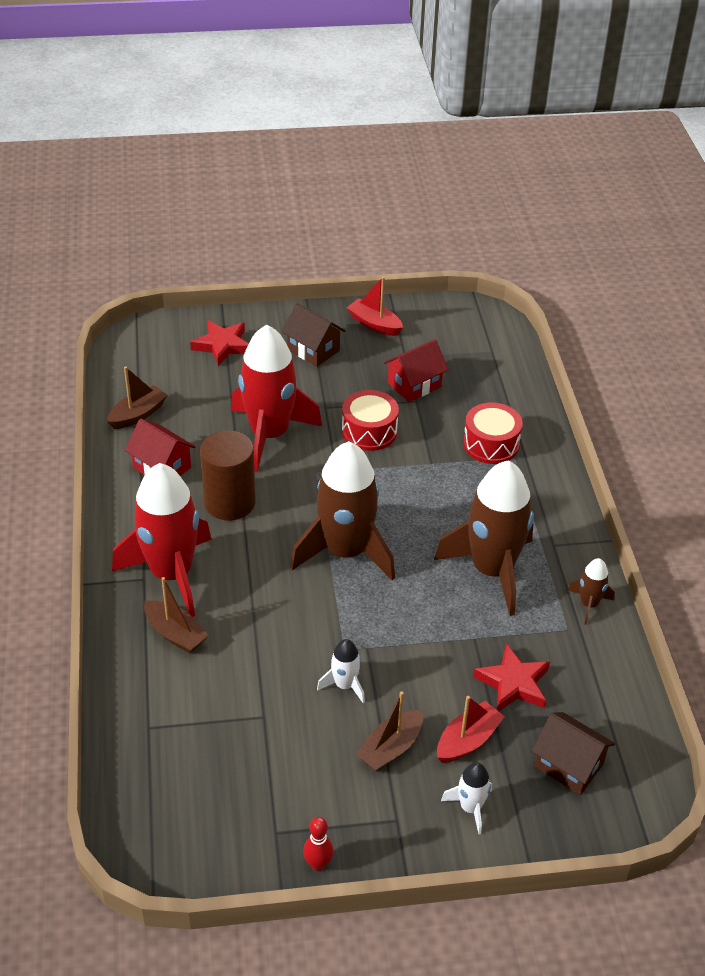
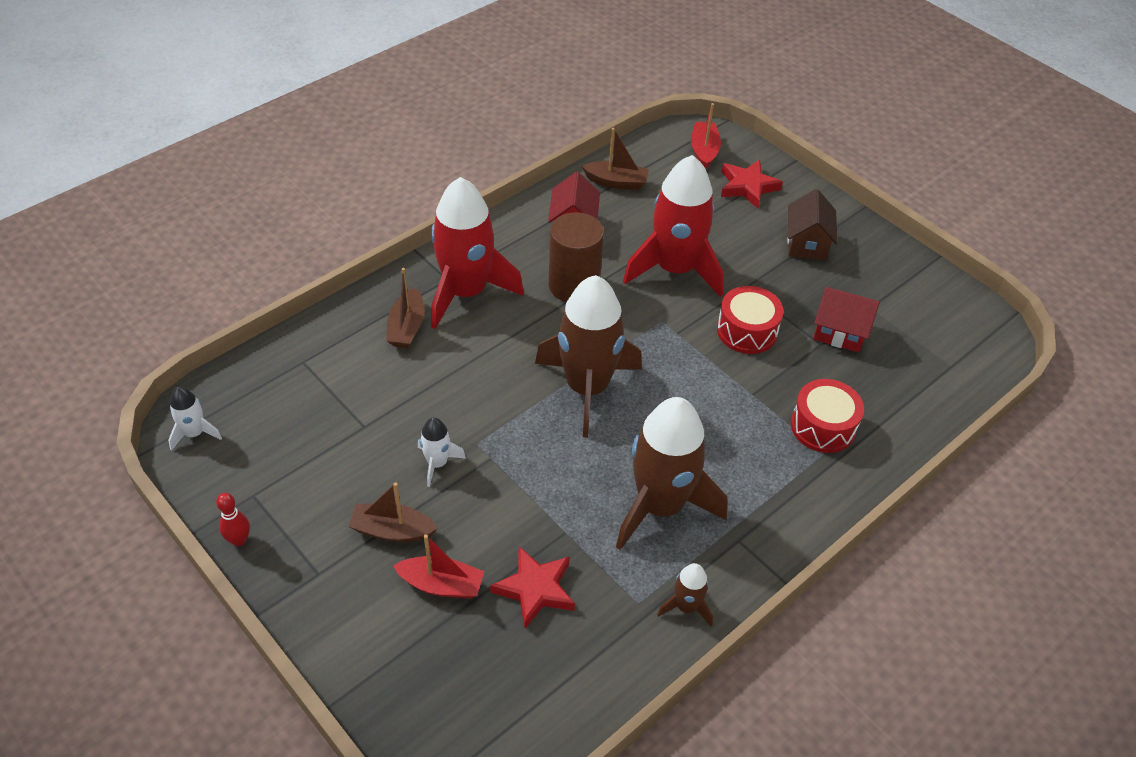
camera: 55 degrees right, 5 degrees up
red boat [347,277,403,336] -> red boat moved to [691,103,721,169]
white rocket [441,762,492,834] -> white rocket moved to [168,387,222,451]
brown house [532,712,615,795] -> none

